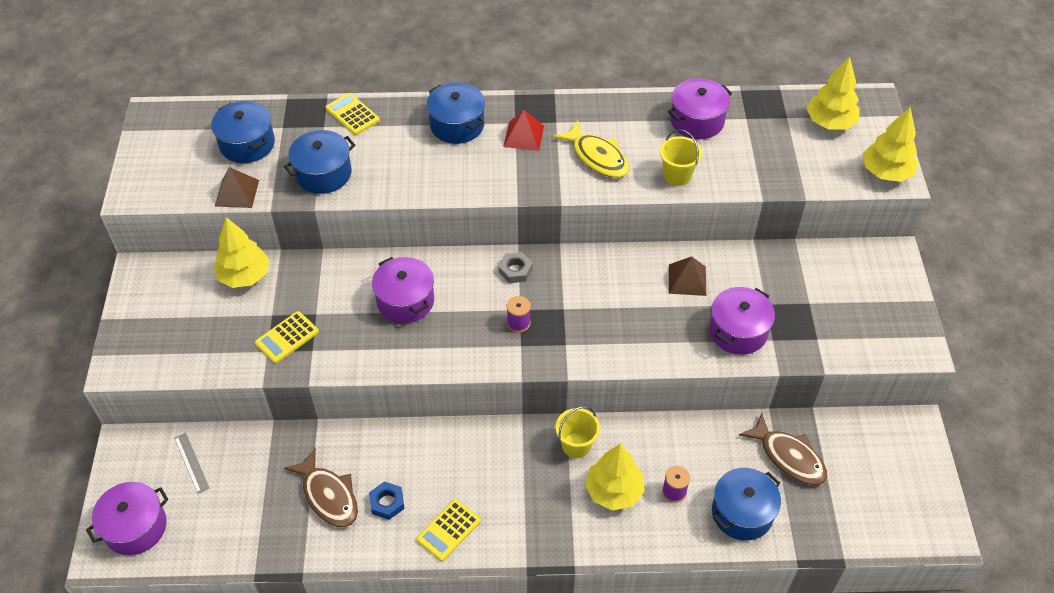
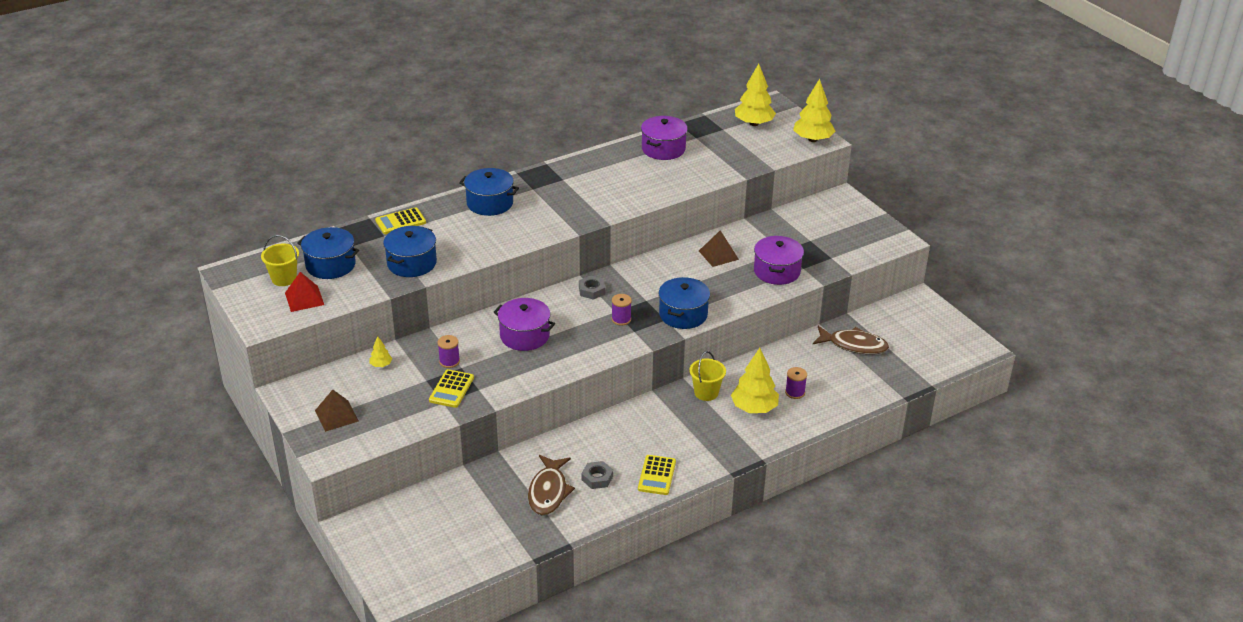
camera: 30 degrees left, 15 degrees down
purple pot [86,482,169,555] -> none
grey ruler [174,433,209,494] -> none
yellow tree [214,217,269,288] -> yellow tree [369,336,392,367], size x0.47
brown pyramid [215,167,259,208] -> brown pyramid moved to [315,390,359,432]
brown fish [284,448,358,527] -> brown fish turned 75 degrees clockwise [528,455,575,515]
yellow calculator [325,93,380,135] -> yellow calculator turned 45 degrees counterclockwise [375,207,426,234]
blue nut [369,481,405,520] -> grey nut [582,461,613,489]
red pyramid [503,110,544,151] -> red pyramid moved to [285,272,324,312]
yellow fish [553,121,629,178] -> none
yellow bucket [660,129,702,186] -> yellow bucket moved to [261,235,299,286]
blue pot [712,468,781,540] -> blue pot moved to [659,277,710,329]
none -> purple spool [438,335,460,368]

